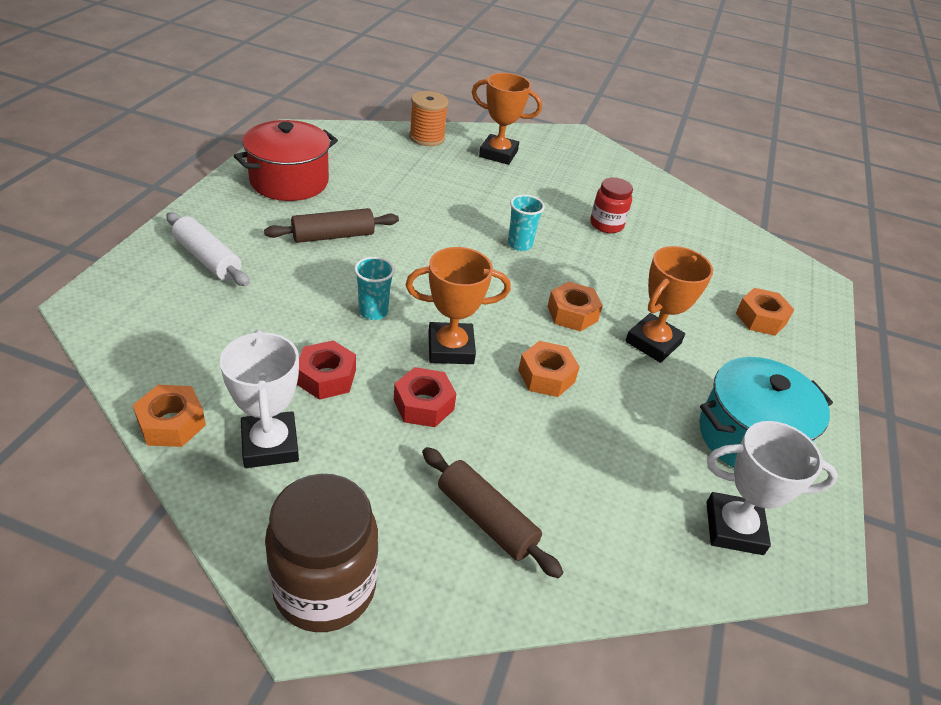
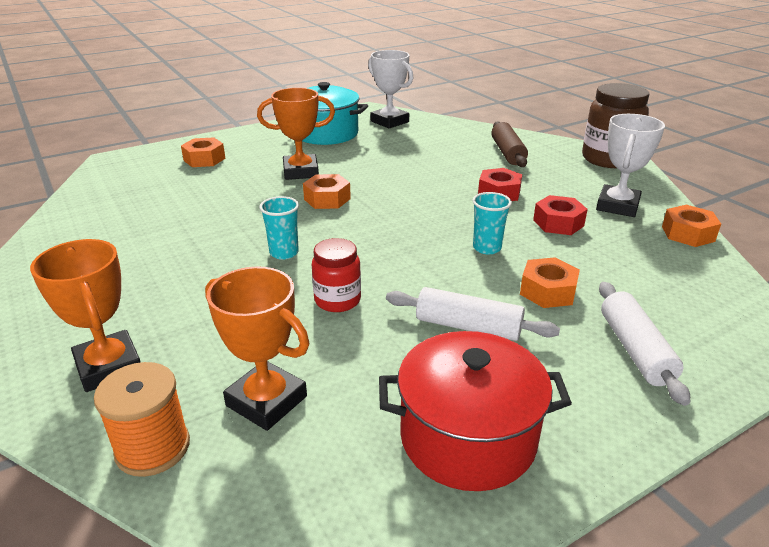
camera: 135 degrees left, 10 degrees down
brown rolling pin [264,208,399,243] -> white rolling pin [386,287,560,341]
orange trophy [406,247,511,364] -> orange trophy moved to [205,267,309,431]
orange nut [518,341,580,397] -> orange nut moved to [520,257,580,308]
red jar [590,178,633,233] -> red jar moved to [312,238,361,312]

